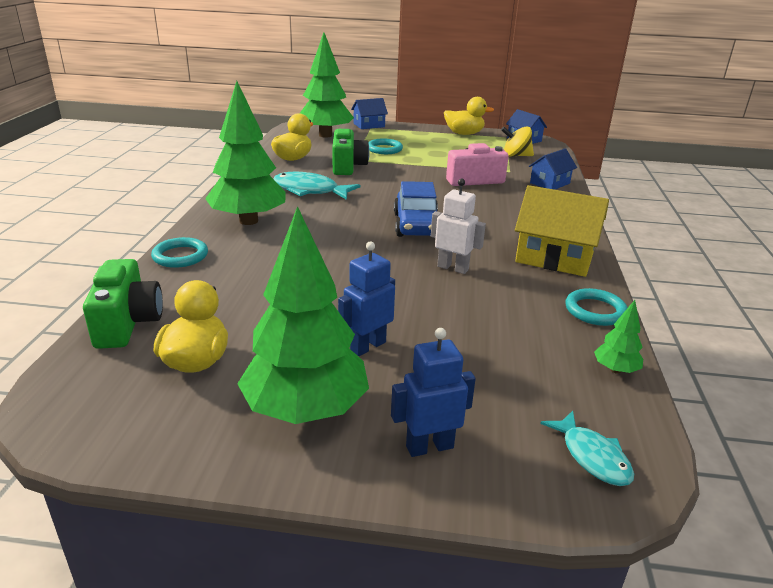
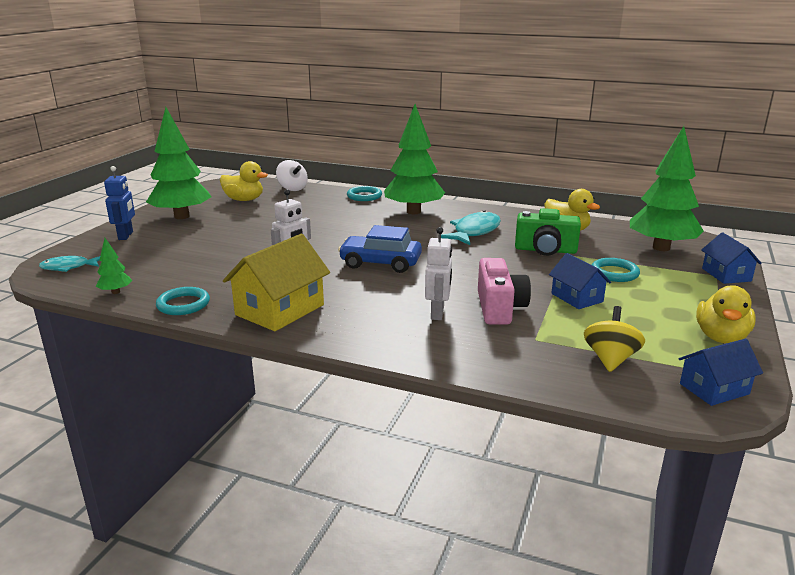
camera: 105 degrees right, 5 degrees down
green camera [83,259,163,349] -> white spinning top [276,160,308,191]
blue robot [338,241,395,356] -> none
blue house [529,148,577,190] -> blue house moved to [549,253,611,309]
none -> white robot [425,227,452,320]

